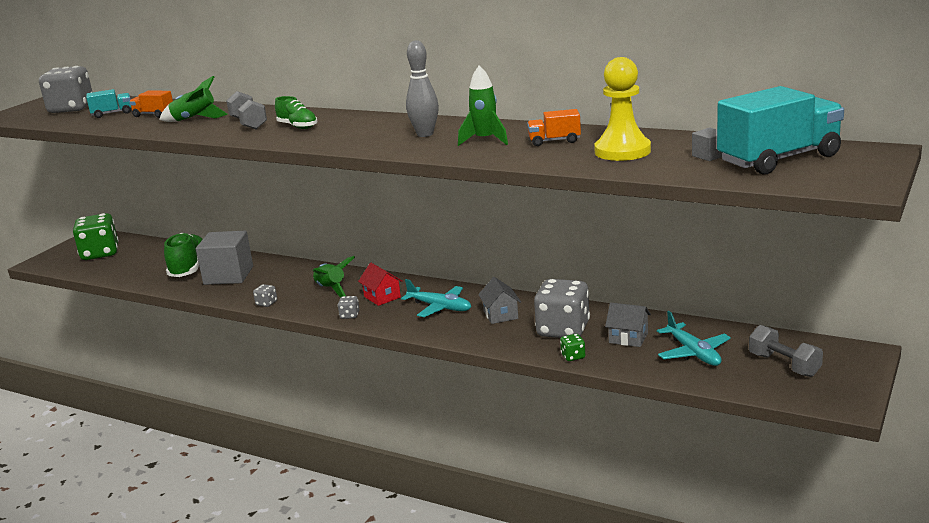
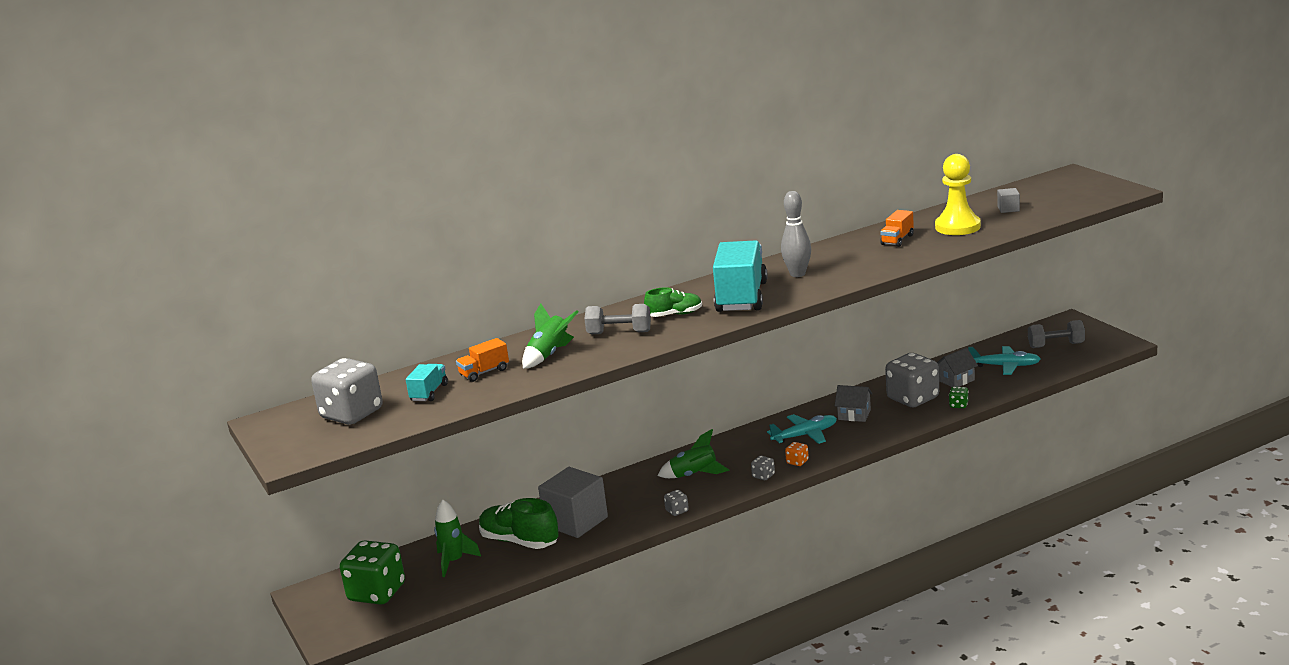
camera: 55 degrees left, 0 degrees up
red house [358,263,403,306] -> none
green rocket [458,65,508,146] -> green rocket moved to [434,499,481,577]
turquoise truck [717,86,844,174] -> turquoise truck moved to [713,240,767,312]
none -> orange dice [785,442,809,466]

